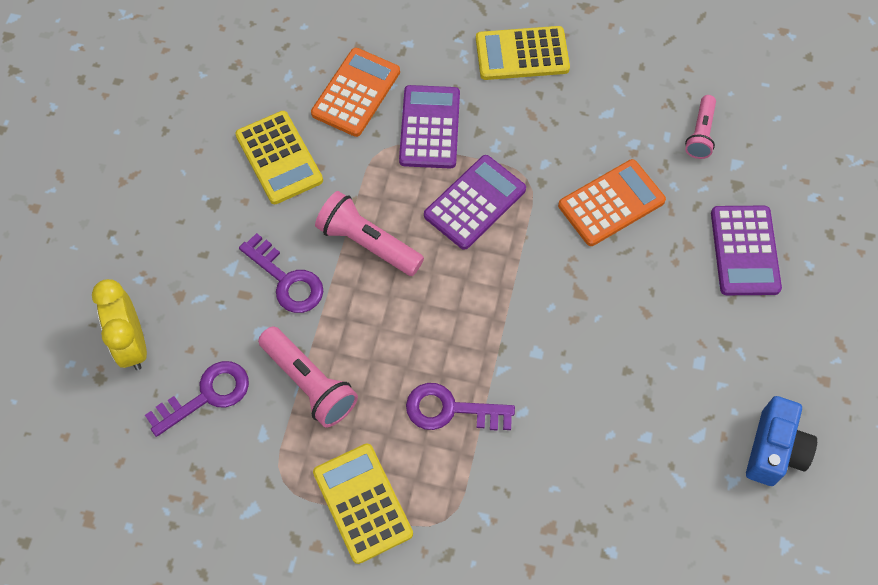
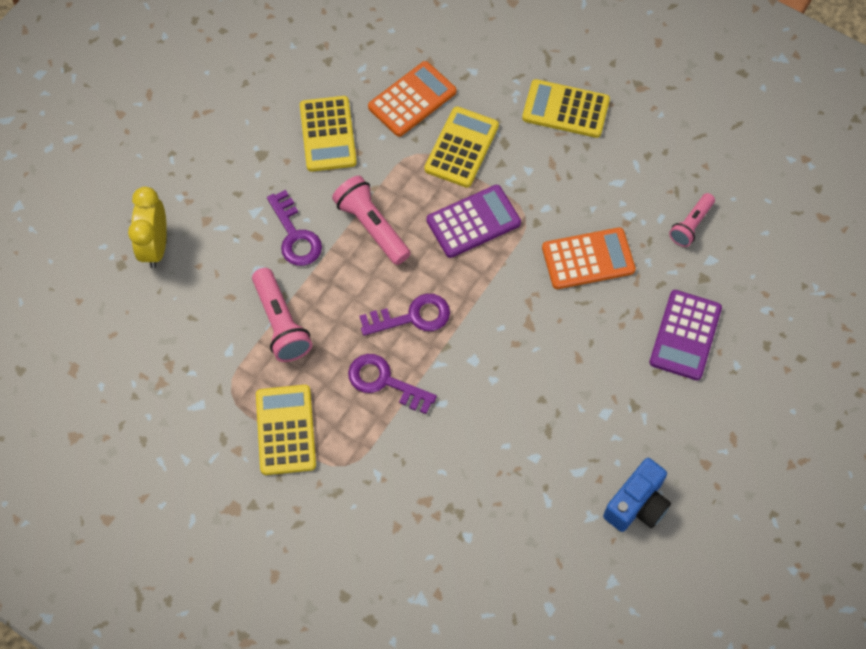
camera: 20 degrees right, 0 degrees up
purple key [145,361,249,437] -> purple key moved to [360,294,450,336]
purple calculator [399,85,460,169] -> yellow calculator [424,107,499,188]

